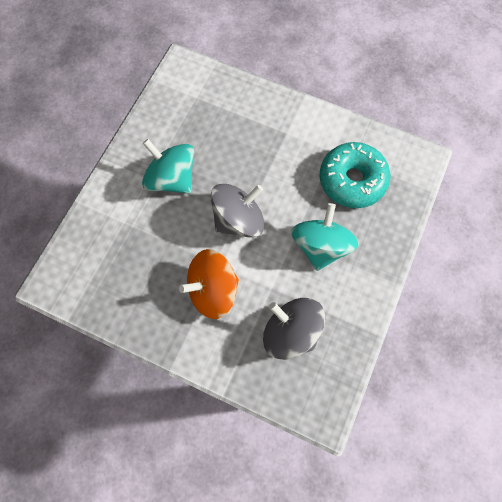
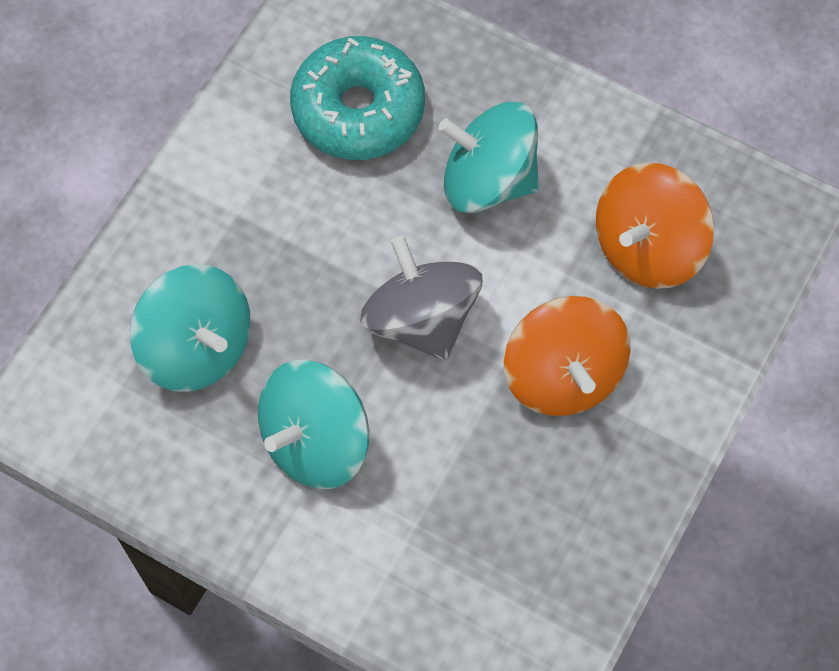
camera: 85 degrees left, 5 degrees down
grey spinning top [263,298,325,360] -> orange spinning top [596,163,714,289]
none -> turquoise spinning top [130,264,251,392]

